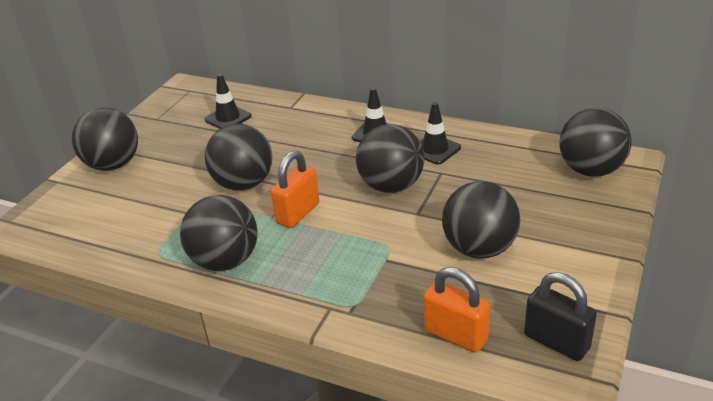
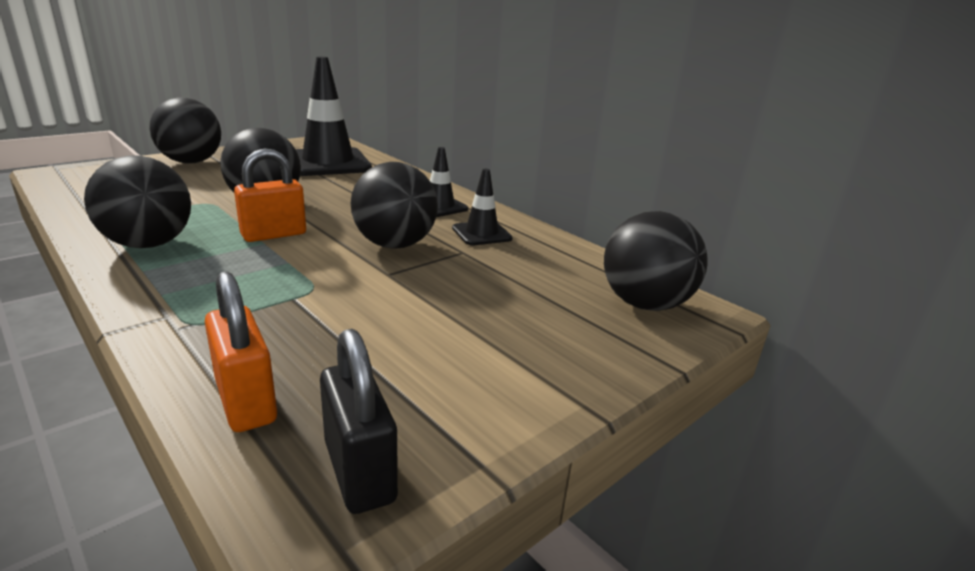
camera: 20 degrees right, 10 degrees down
black traffic cone [204,74,252,129] -> black traffic cone [296,57,372,176], size x1.98
black ball [442,181,520,259] -> none

